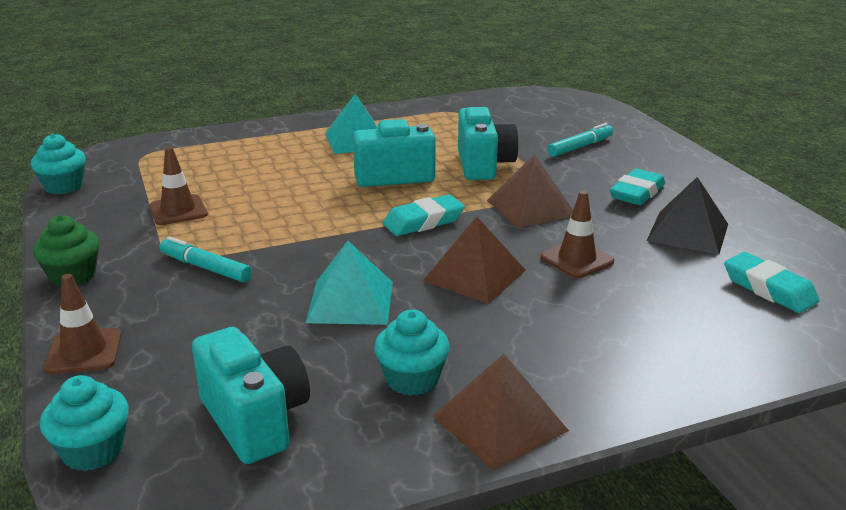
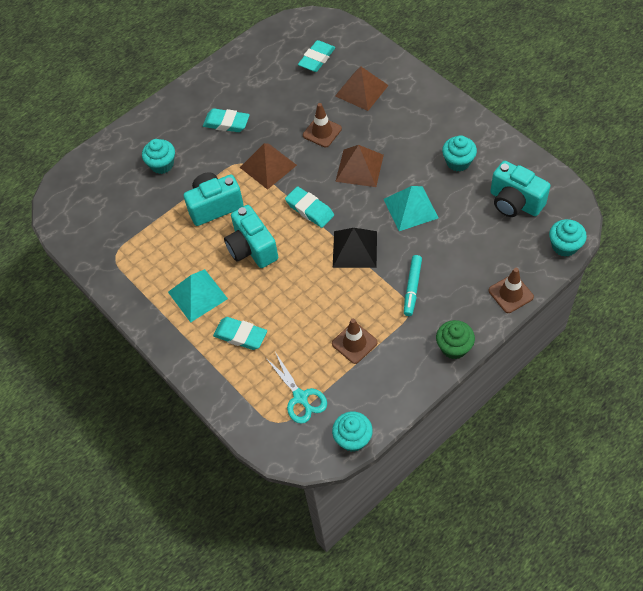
camera: 105 degrees left, 30 degrees up
turquoise camera [192,327,310,464] -> turquoise camera turned 90 degrees counterclockwise [490,161,550,217]
brown pyramid [433,354,569,471] -> brown pyramid moved to [335,66,389,111]
turquoise marker [547,123,613,157] -> turquoise cupcake [142,139,175,174]
black pyramid [647,177,728,255] -> black pyramid moved to [333,228,377,268]
none -> turquoise eraser [213,317,267,350]
none -> turquoise scissors [266,352,327,424]

